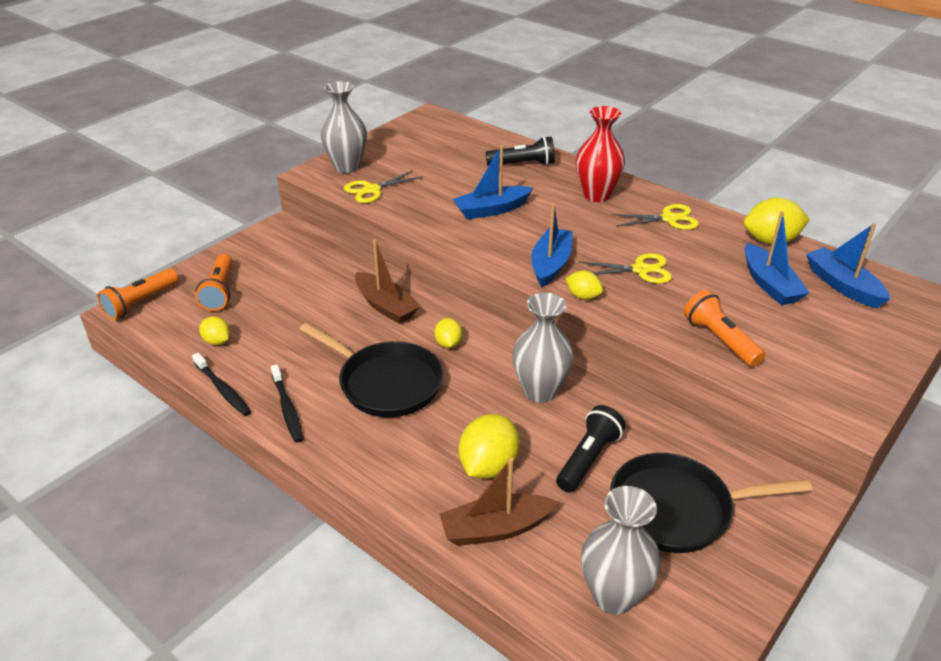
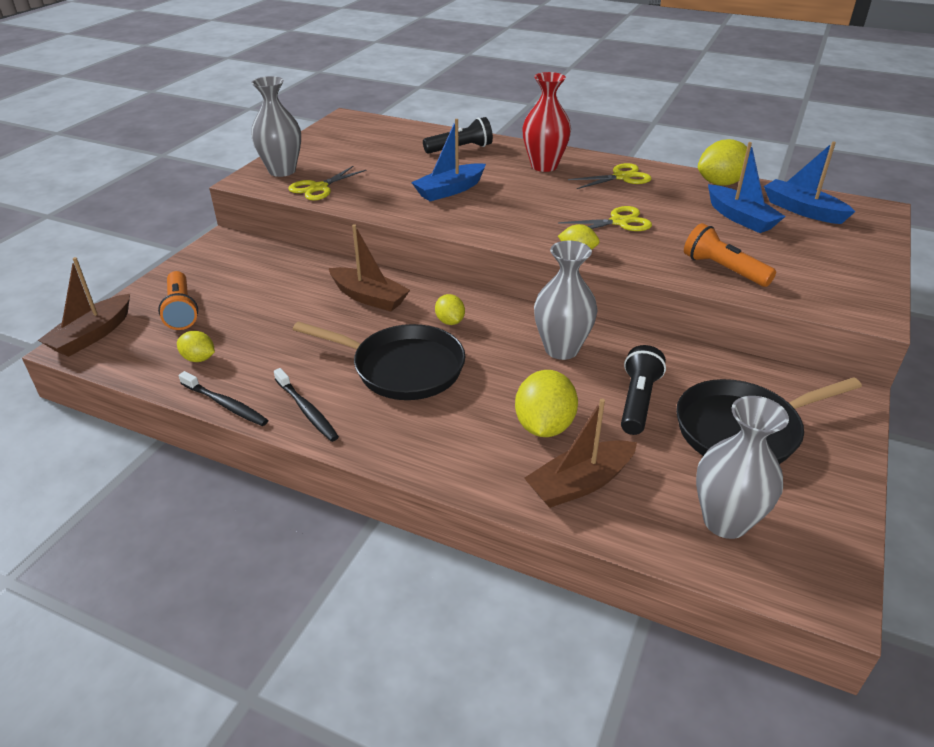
camera: 15 degrees left, 0 degrees up
orange flashlight [97,269,178,320] -> brown boat [38,257,130,357]
blue boat [531,203,573,288] -> none

